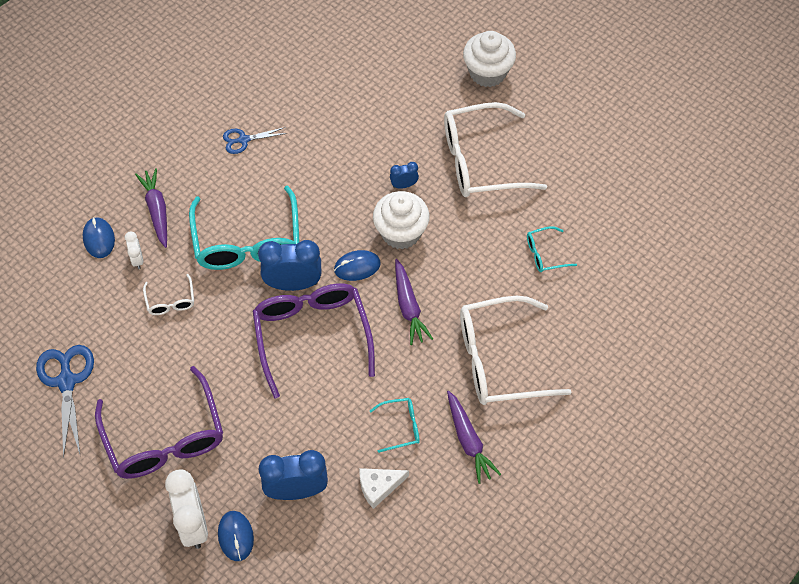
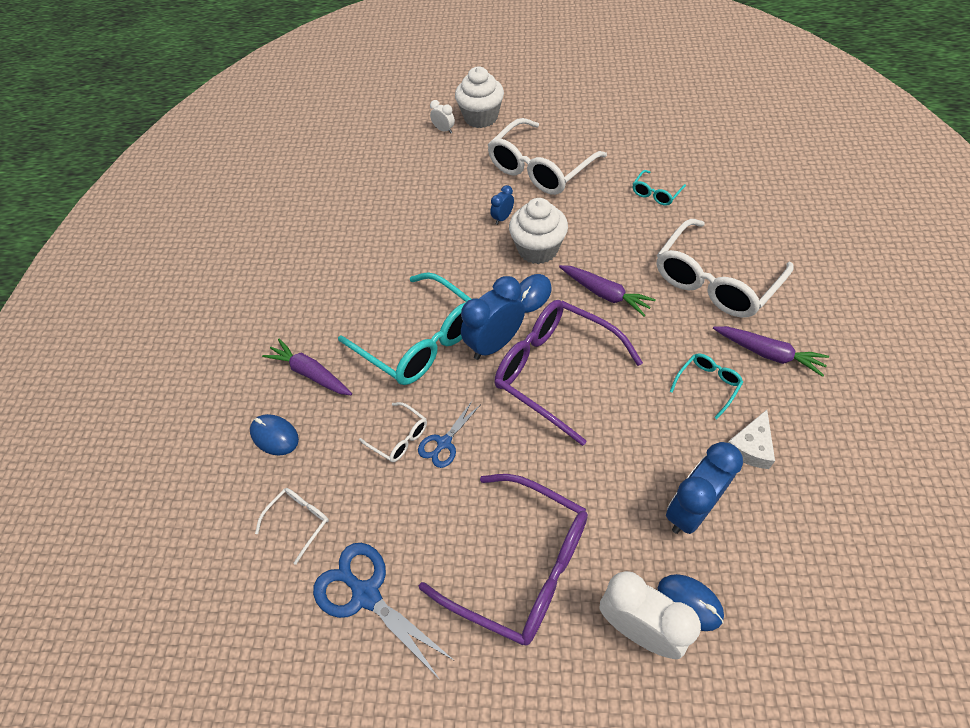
camera: 35 degrees left, 5 degrees down
white clock [125,231,144,269] -> white clock moved to [430,100,455,133]
blue scissors [223,127,287,154] -> blue scissors moved to [418,400,481,468]
none -> white glasses [255,488,329,565]

